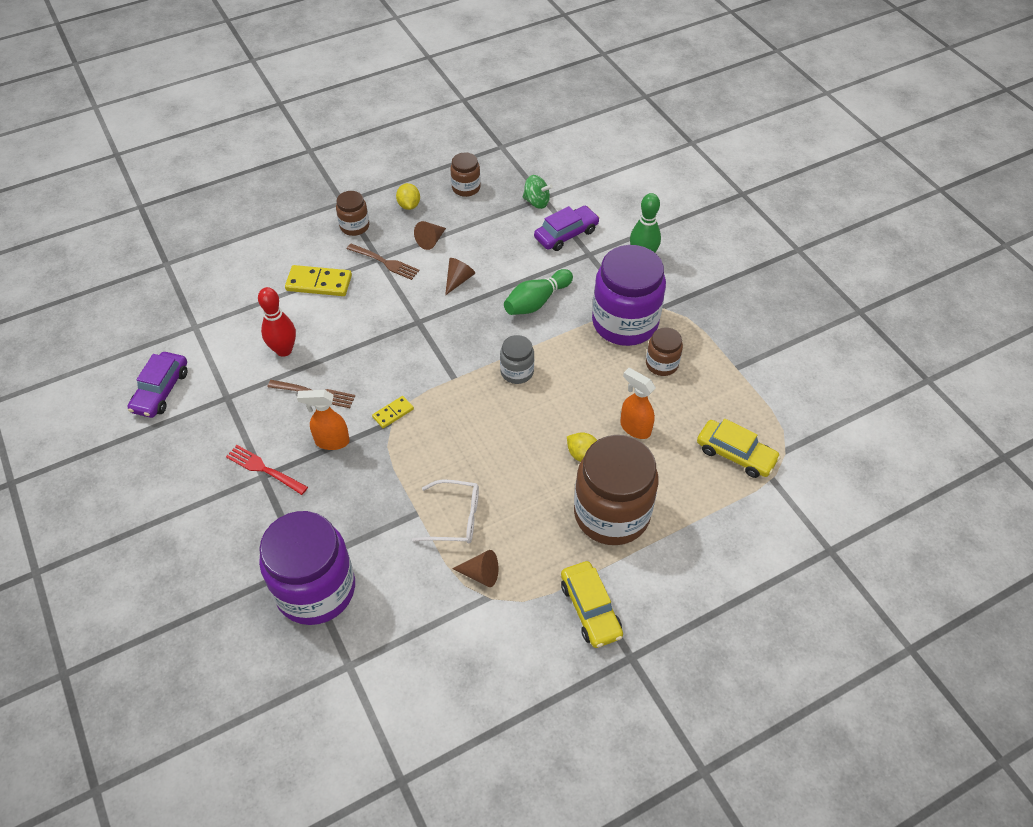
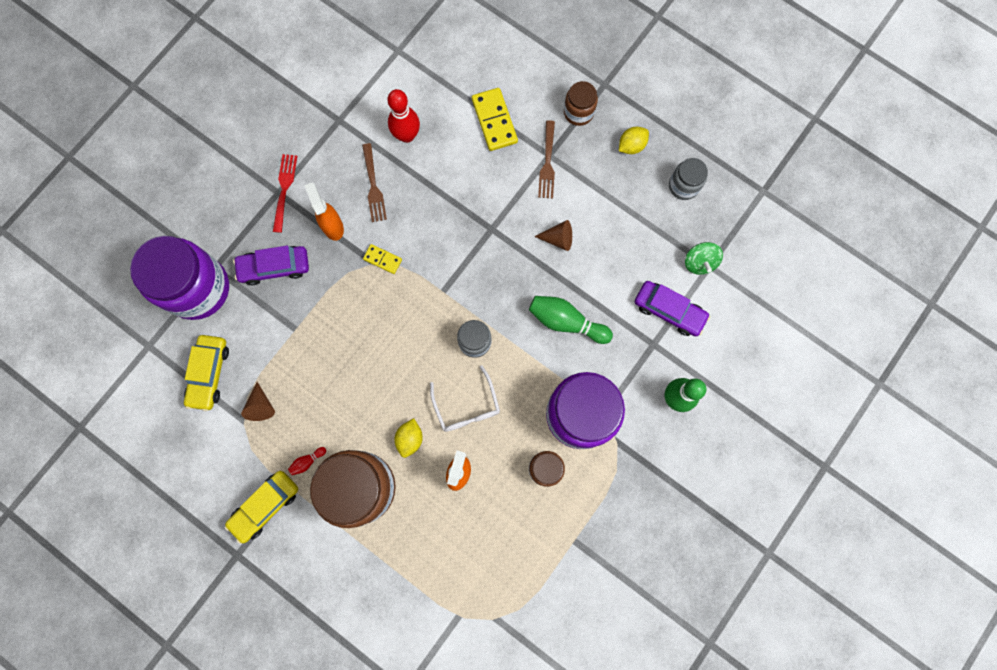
camera: 65 degrees right, 25 degrees up
purple car [128,352,187,418] -> purple car moved to [233,246,309,285]
white glasses [412,480,479,544] -> white glasses moved to [430,365,500,432]
brown cone [414,221,446,250] -> none
brown jar [450,152,481,197] -> grey jar [669,158,708,200]
yellow car [697,419,781,478] -> yellow car moved to [184,335,229,411]
none -> red bowling pin [288,447,326,475]

